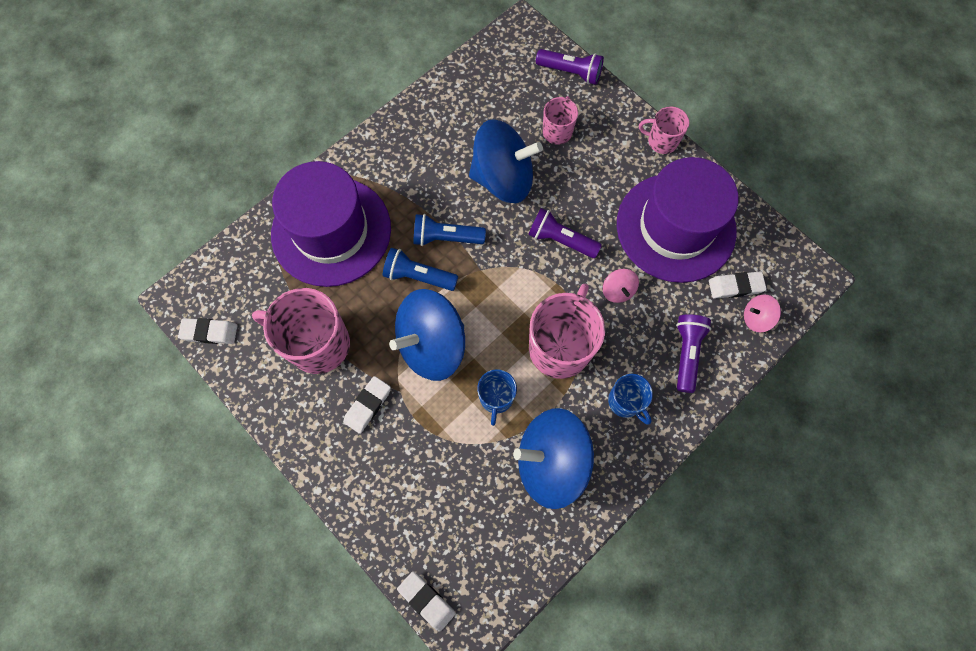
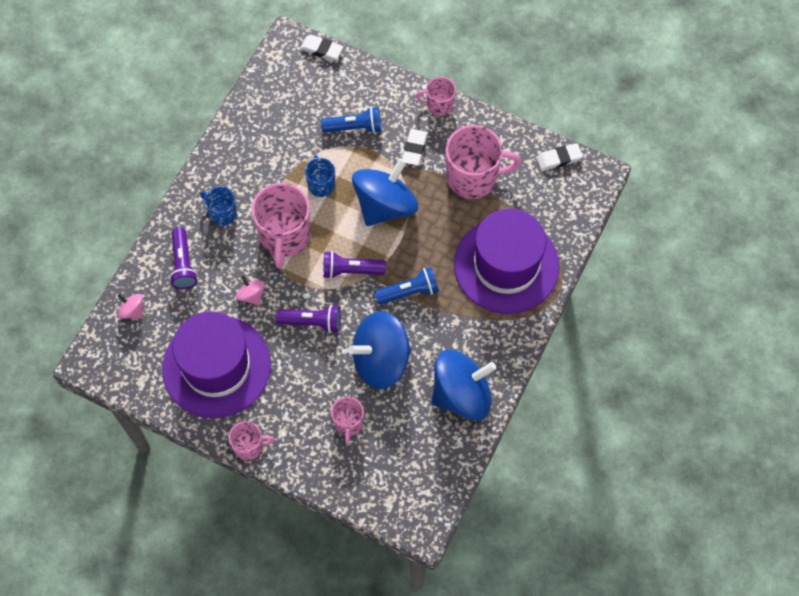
camera: 160 degrees right, 5 degrees down
blue flashlight [383,248,458,291] -> blue flashlight moved to [321,106,381,133]
blue spinning top [513,408,594,509] -> blue spinning top moved to [431,350,496,420]
purple flashlight [536,49,604,85] -> purple flashlight moved to [323,251,386,279]
white eraser [709,272,767,299] -> none
pink spinning top [744,295,781,332] -> pink spinning top turned 120 degrees counterclockwise [117,294,143,319]
none -> pink mug [416,77,456,116]

